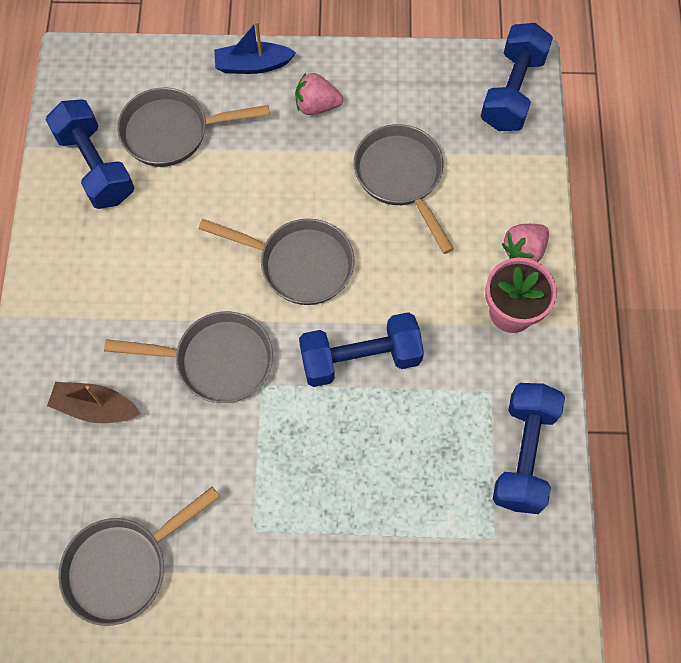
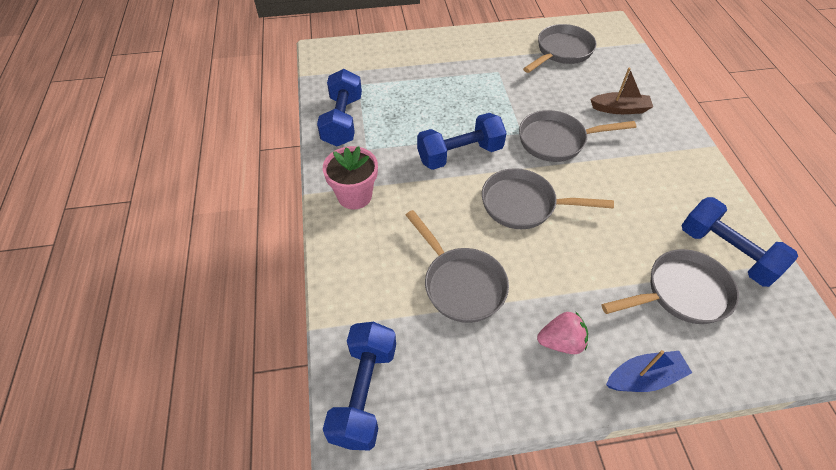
camera: 170 degrees right, 15 degrees down
pink strawberry [502,224,549,262] -> none

